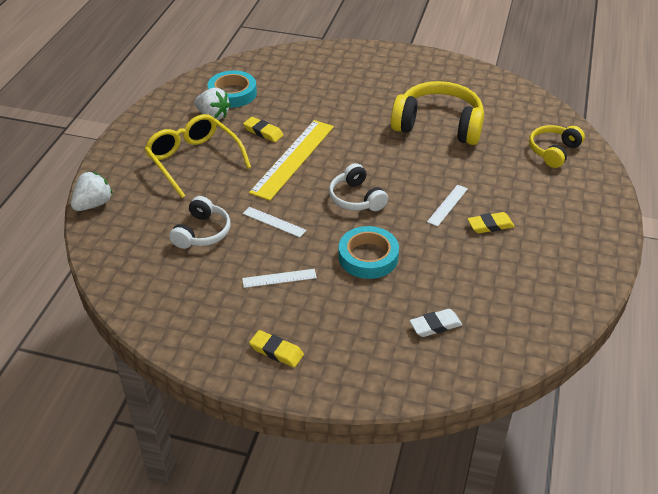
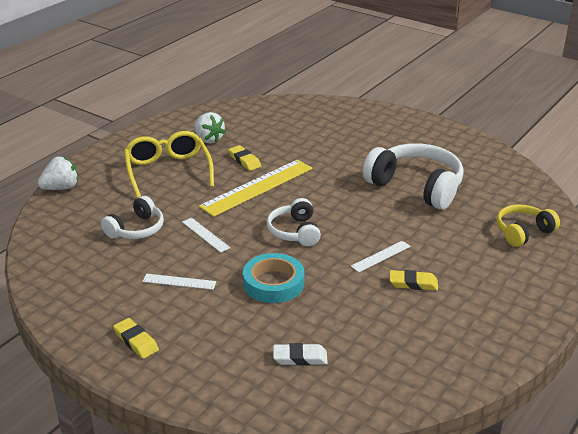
camera: 20 degrees right, 10 degrees down
turquoise tape [208,70,257,108] -> none
yellow headphones [391,81,484,145] -> white headphones [363,143,464,210]

